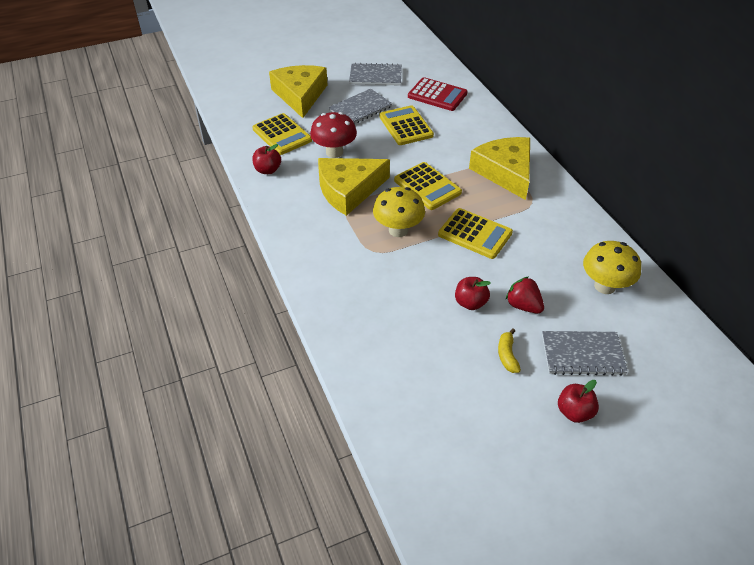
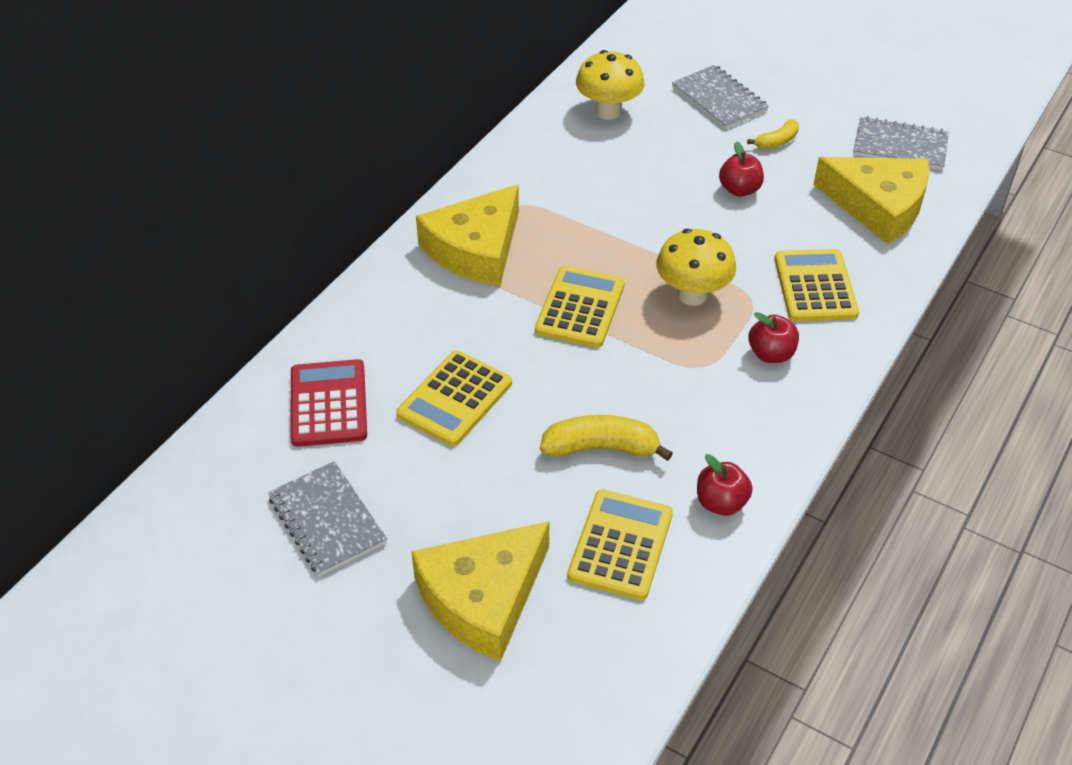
camera: 125 degrees left, 0 degrees up
red mushroom [310,112,357,158] -> yellow banana [540,415,673,461]
yellow cheese [318,158,390,216] -> yellow cheese moved to [813,157,930,244]
grey notebook [328,89,392,124] -> grey notebook moved to [853,116,949,170]
yellow calculator [438,208,513,259] -> yellow calculator moved to [774,249,859,321]
red strawberry [506,277,544,314] -> none
red apple [558,380,599,423] -> red apple moved to [748,312,799,363]

